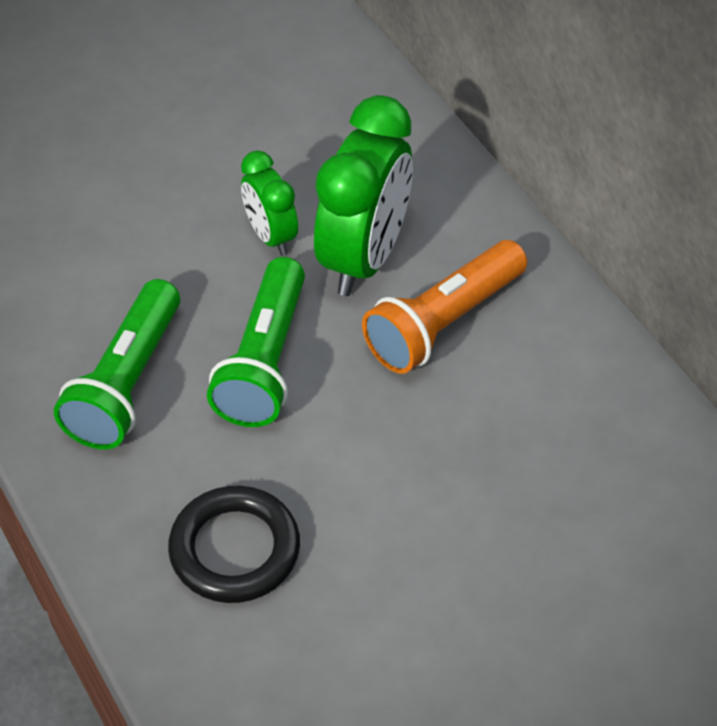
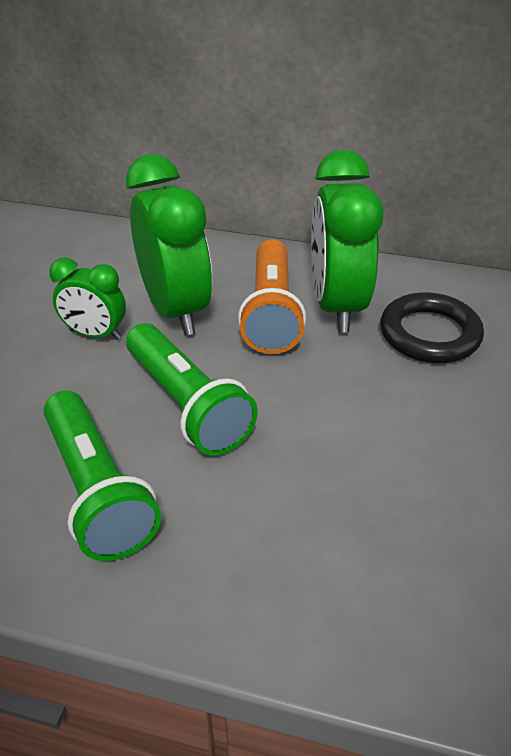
camera: 45 degrees left, 10 degrees down
black ring [168,486,300,603] -> black ring moved to [380,292,484,363]
none -> green clock [311,149,383,333]

